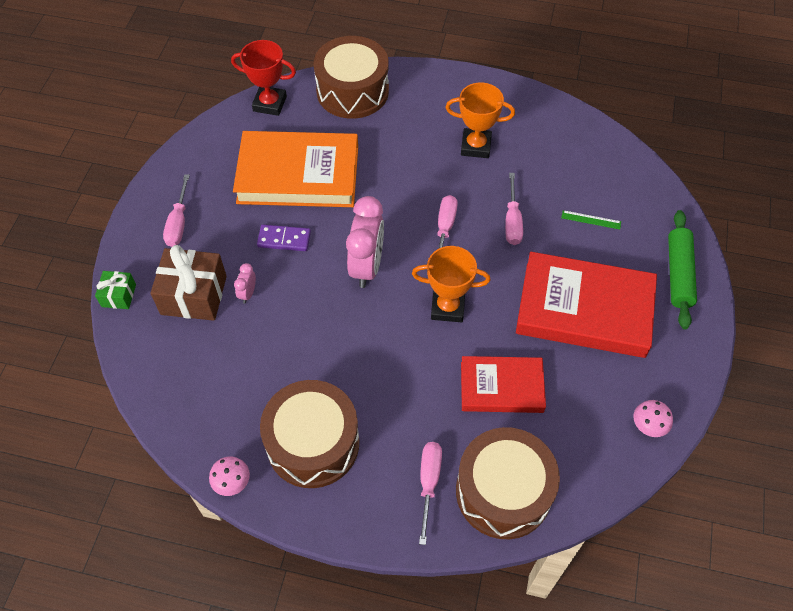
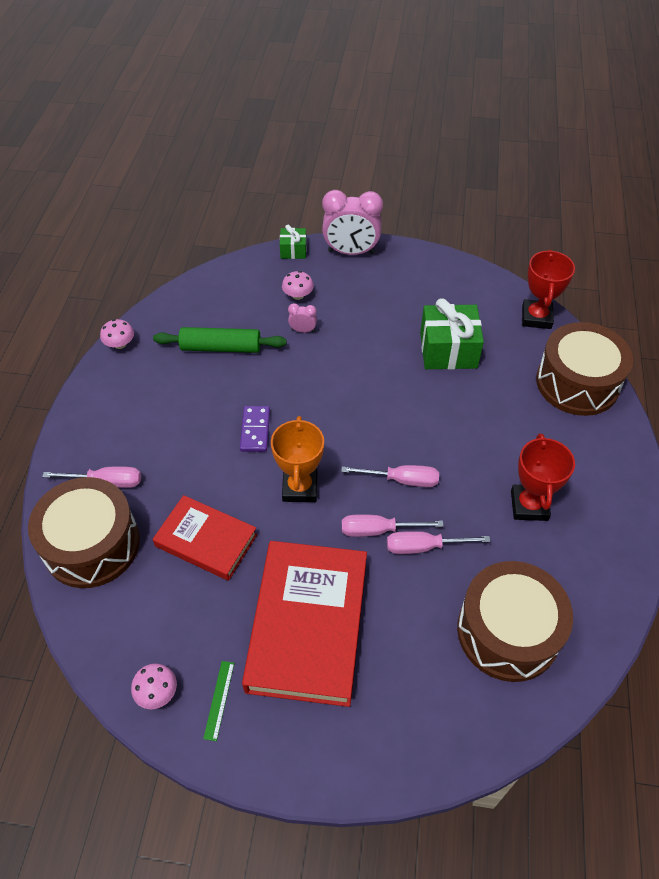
camera: 85 degrees right, 5 degrees down
brown gift [150,245,227,321] -> pink mushroom [282,271,314,300]
pink screwdriver [163,174,190,247] -> pink screwdriver moved to [342,514,444,537]
orange book [233,131,358,207] -> green gift [420,298,484,370]
purple domino [257,225,311,251] -> purple domino moved to [240,406,270,452]
brown drum [260,380,359,488] -> brown drum moved to [457,561,573,682]
pink clock [346,196,384,288] -> pink clock moved to [322,190,383,255]
orange trophy [446,83,515,158] -> red trophy [511,434,575,521]
red book [461,356,546,413] -> red book turned 60 degrees counterclockwise [153,495,257,581]
green ruler [561,210,621,229] -> green ruler moved to [203,661,234,741]
green rolling pin [668,210,697,329] -> green rolling pin moved to [153,327,287,353]

